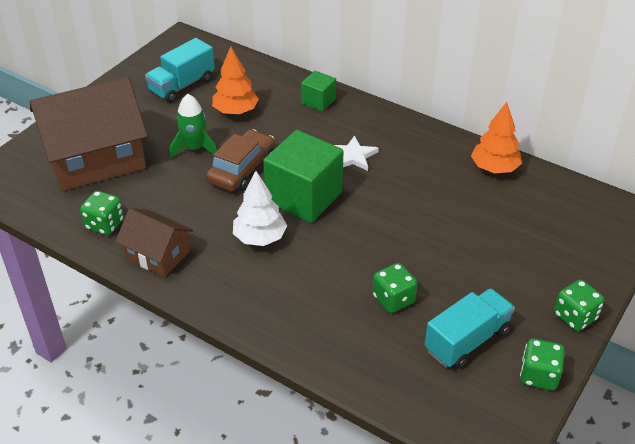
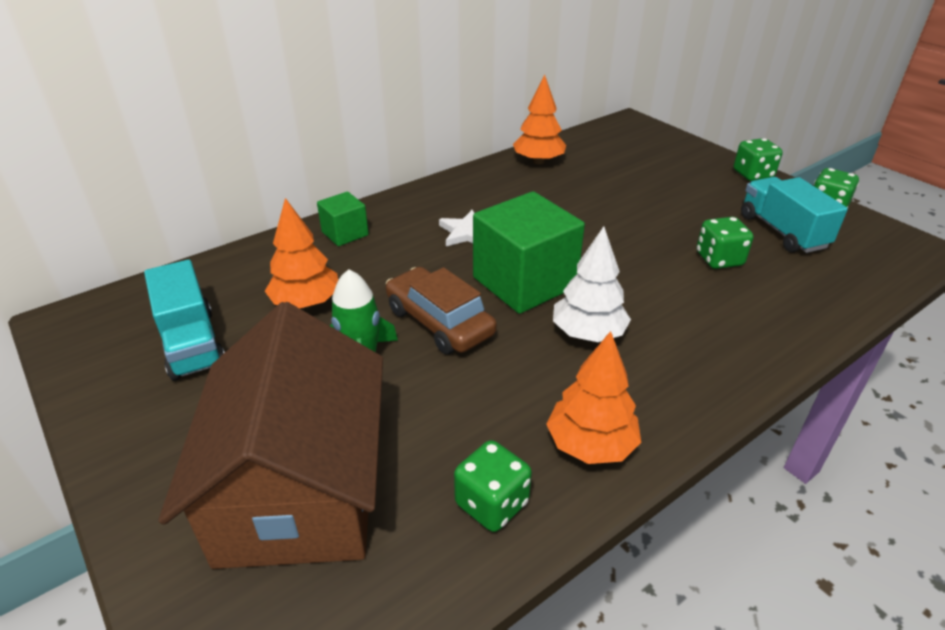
camera: 70 degrees left, 5 degrees down
brown house [115,208,193,277] -> orange tree [546,331,641,464]

